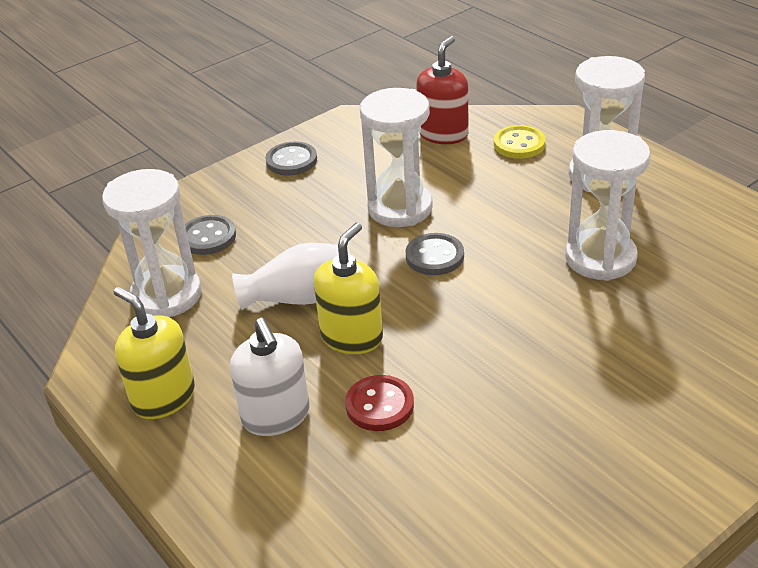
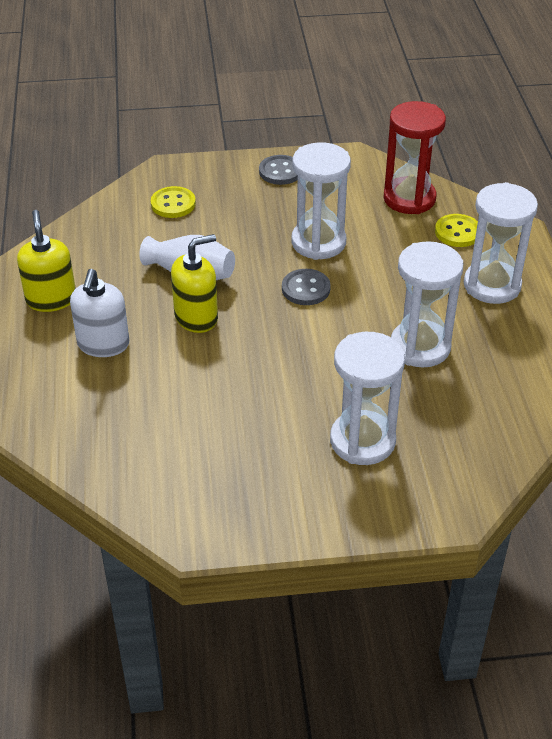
camera: 30 degrees right, 5 degrees up
white hourglass [102,169,202,318] -> white hourglass moved to [330,332,405,465]
grey button [185,215,236,255] -> yellow button [151,186,196,218]
red button [345,375,414,431] -> none
red soap dispenser [416,36,468,144] -> red hourglass [383,101,446,214]

